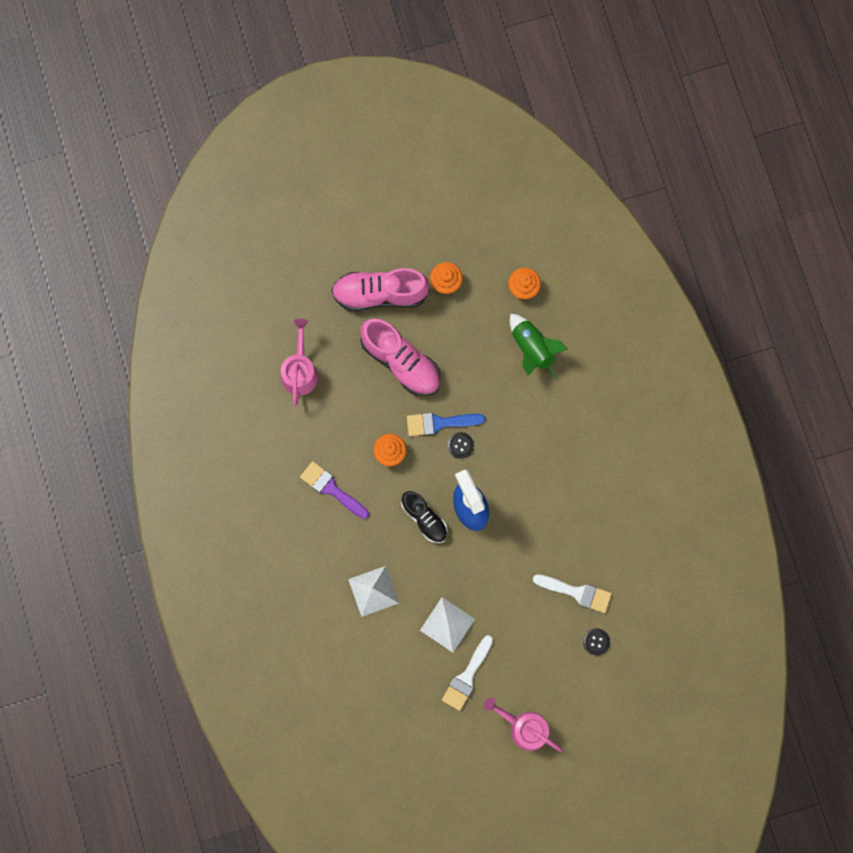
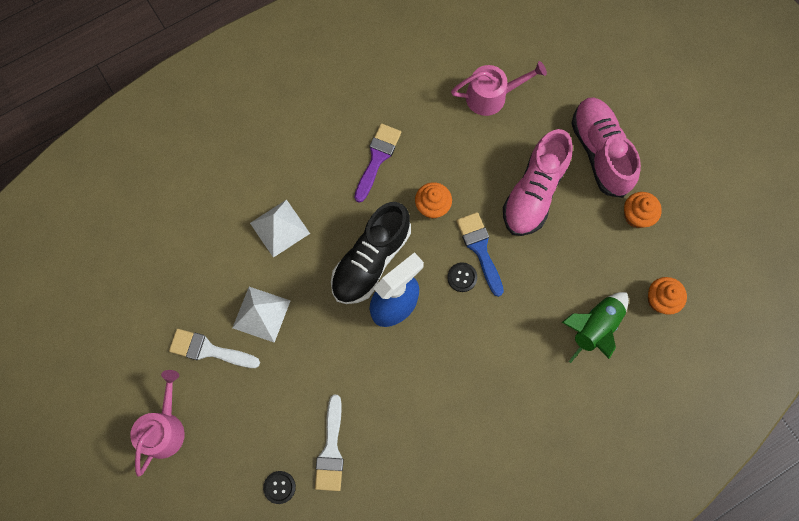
camera: 75 degrees right, 5 degrees down
black shoe [401,491,448,543] -> black shoe [331,202,411,304], size x1.62

